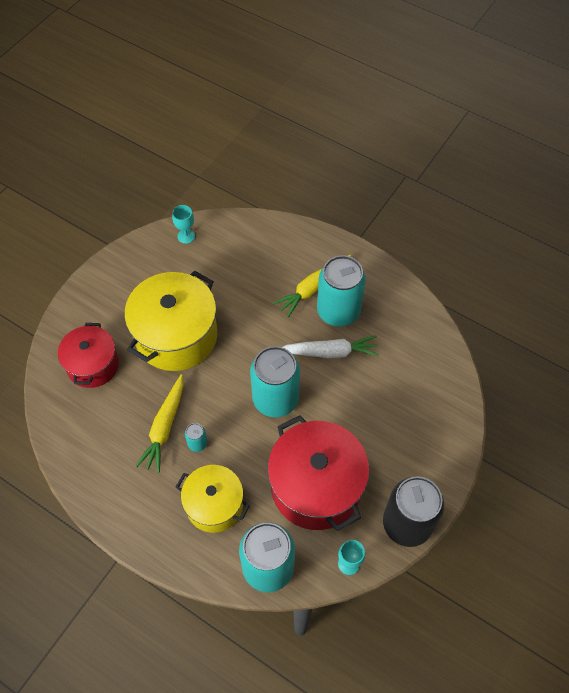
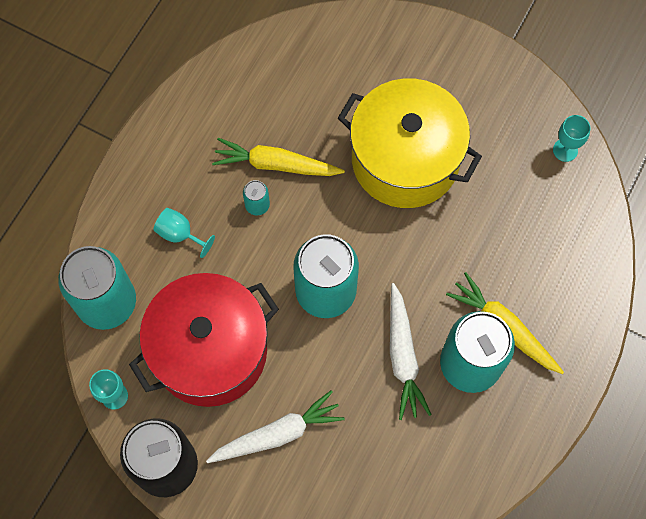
camera: 85 degrees right, 10 degrees up
red pot [58,323,119,388] -> none
yellow pot [176,465,250,533] -> turquoise goblet [154,208,215,258]
none -> white carrot [206,390,345,463]

